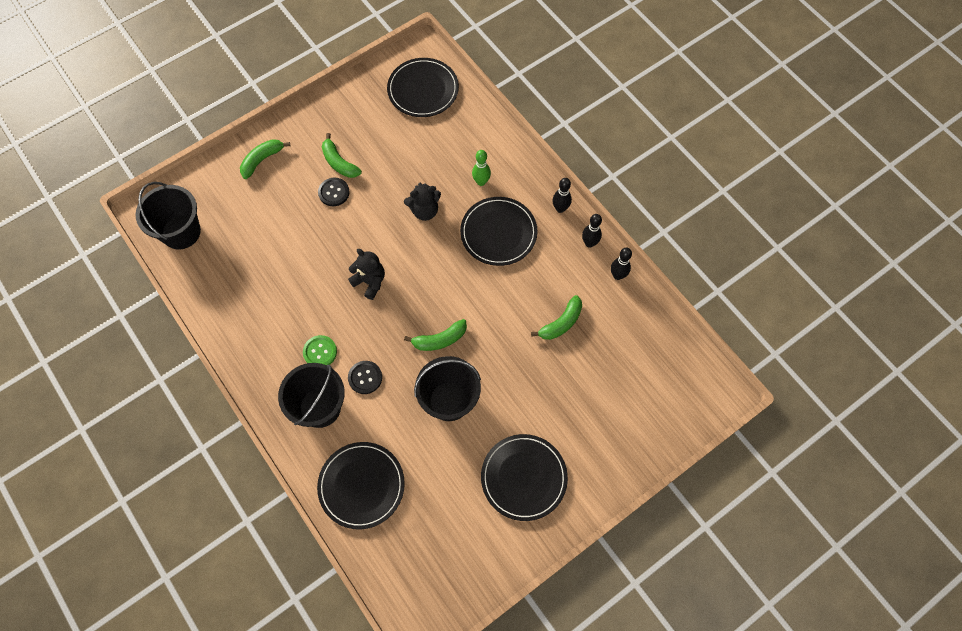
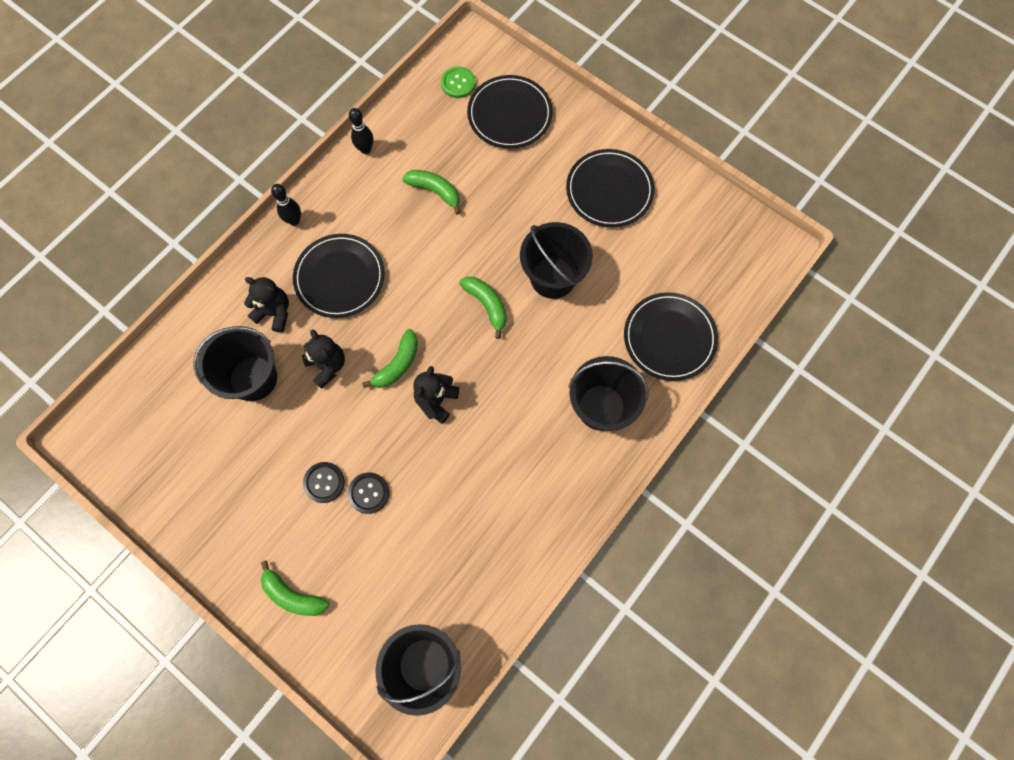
camera: 105 degrees left, 5 degrees up
green button [303,335,337,365] -> green button moved to [441,67,475,98]
green banana [322,133,362,178] -> green banana moved to [362,329,418,388]
black button [348,361,382,394] -> black button moved to [348,472,389,514]
black plate [387,58,459,117] -> black plate moved to [467,75,553,149]
green bowling pin [472,150,491,186] -> black teddy bear [244,277,289,333]
black bowling pin [582,214,602,248] -> none
none -> black bucket [193,326,277,401]

